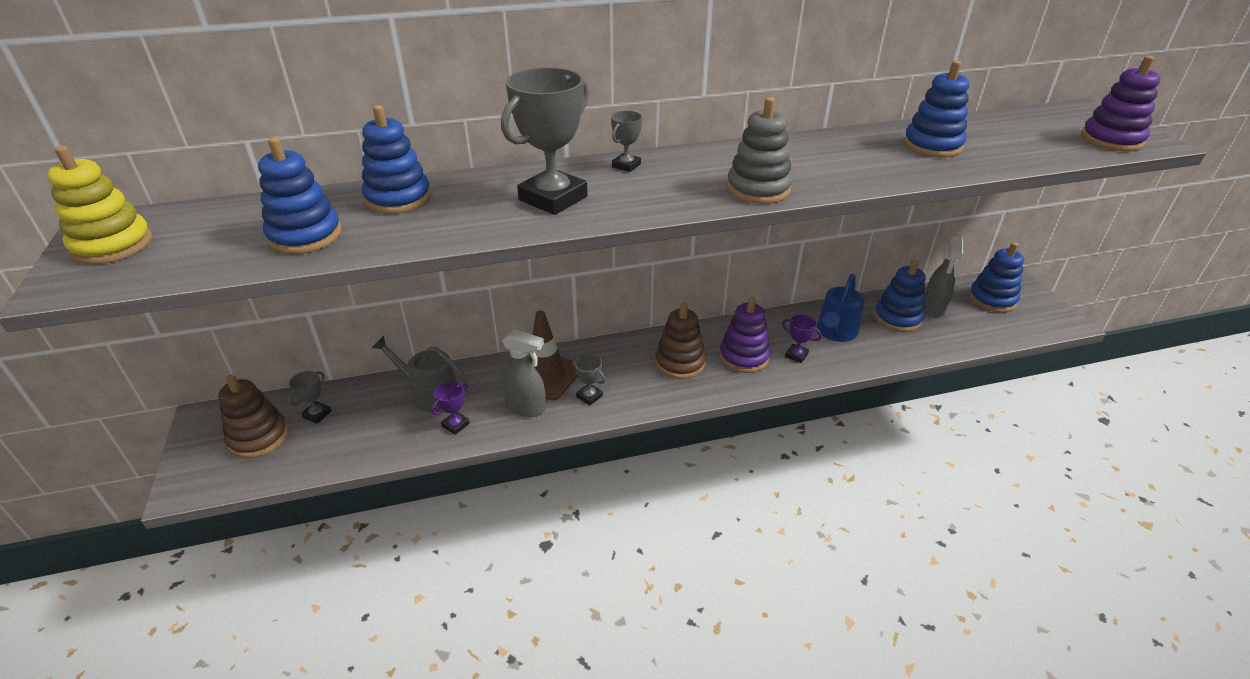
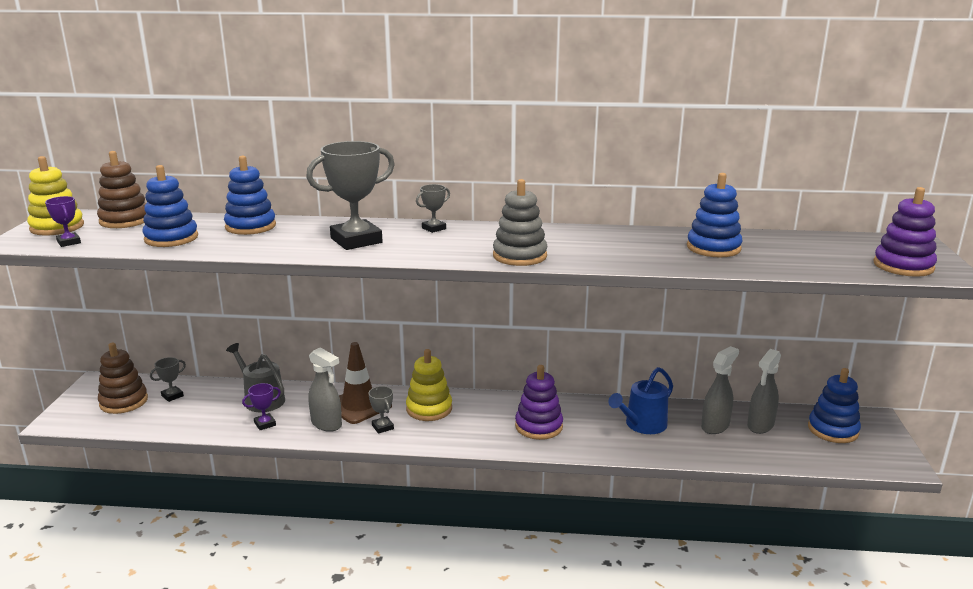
camera: 20 degrees right, 15 degrees down
brown stacking toy [655,303,706,379] -> brown stacking toy moved to [97,151,146,228]
purple trophy [782,315,822,363] -> purple trophy moved to [45,196,81,247]
blue stacking toy [874,260,926,332] -> grey spray bottle [701,346,739,434]
none -> yellow stacking toy [406,349,452,421]

